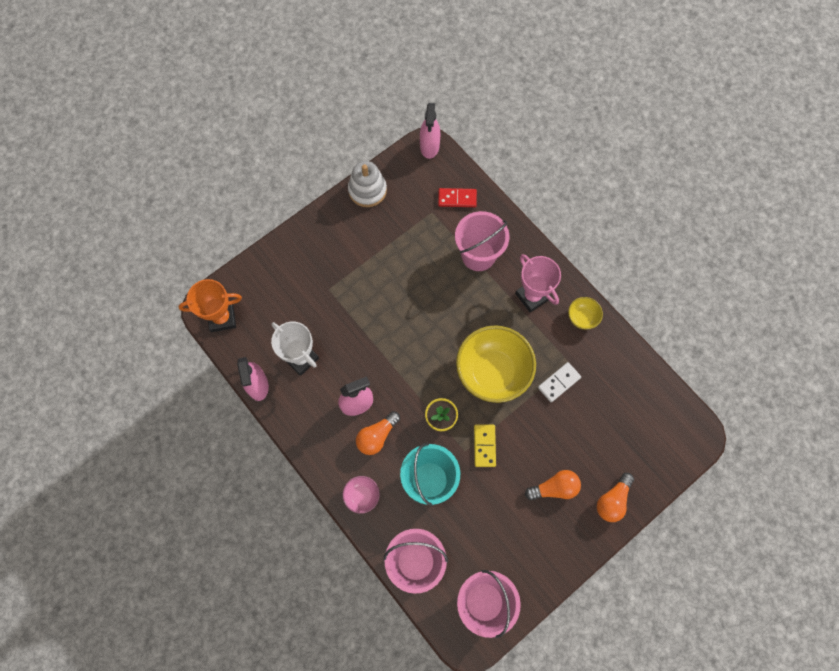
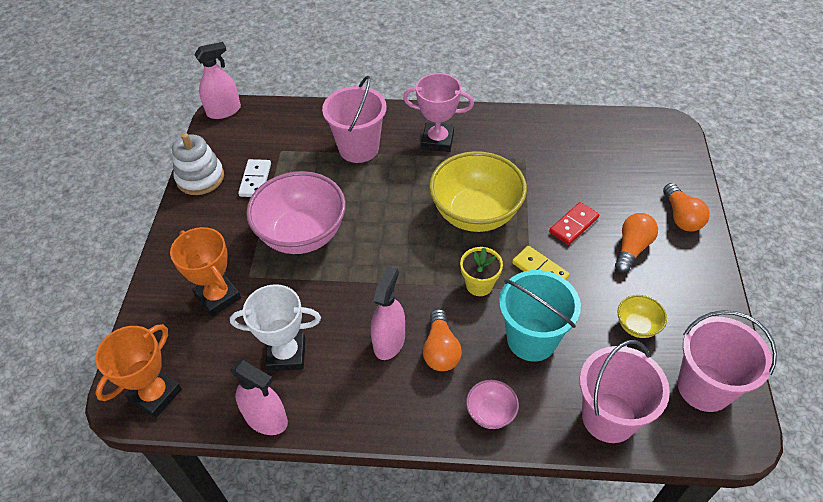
camera: 45 degrees left, 20 degrees down
pink spray bottle [420,103,440,159] -> pink spray bottle turned 75 degrees counterclockwise [194,42,241,119]
red domino [438,188,477,207] -> red domino moved to [549,202,599,245]
white domino [538,362,581,402] -> white domino moved to [238,159,271,197]
yellow bowl [568,297,603,330] -> yellow bowl moved to [617,295,667,338]
none -> orange trophy [170,227,241,317]
none -> pink bowl [246,171,346,254]

